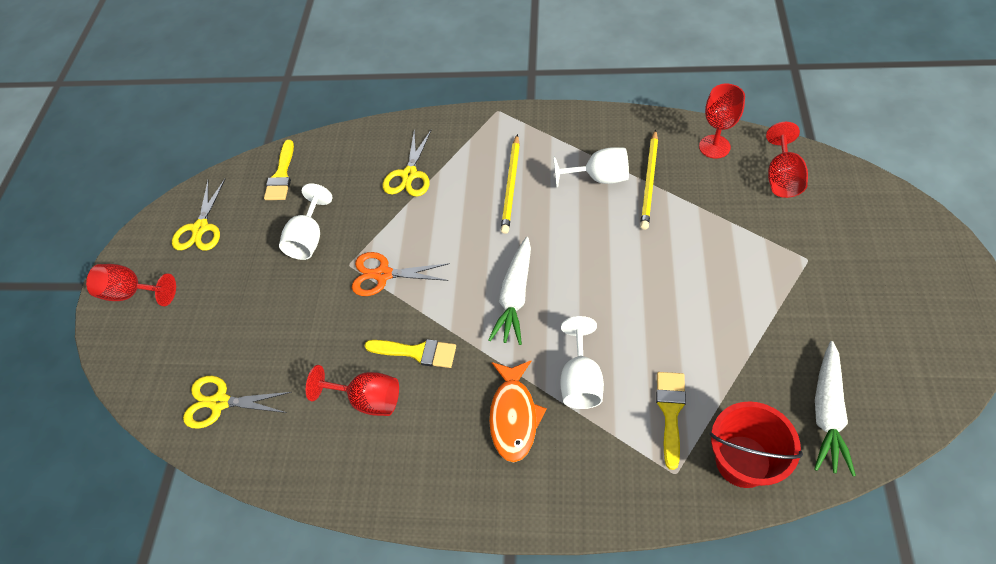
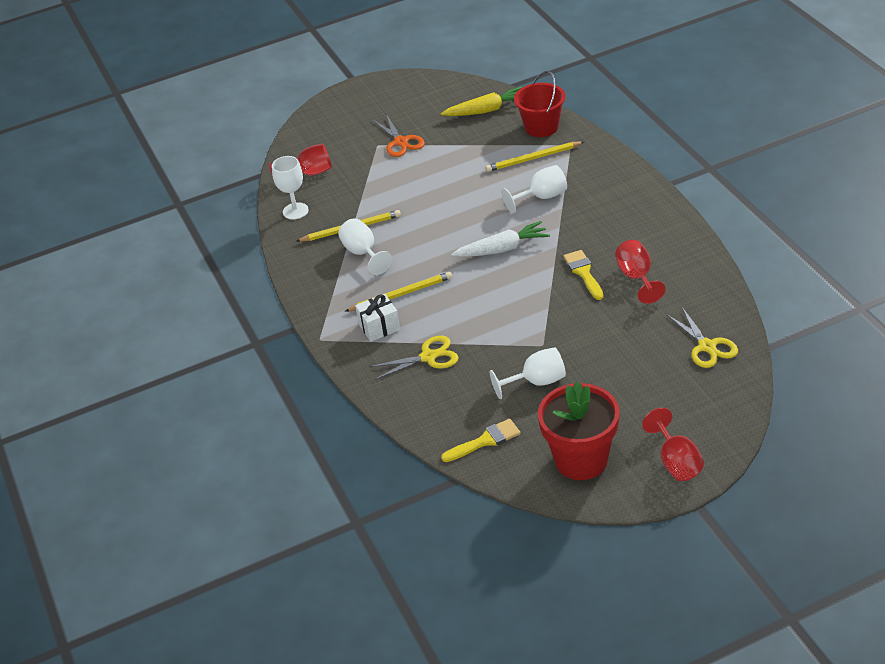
camera: 120 degrees left, 15 degrees down
yellow scissors [172,179,225,251] -> red flower pot [538,381,620,480]
orange scissors [352,252,450,296] -> orange scissors moved to [373,114,425,157]
orange fish [489,361,547,462] -> none
yellow brush [656,372,686,470] -> yellow pencil [485,141,584,172]
red goblet [699,84,745,159] -> white goblet [272,156,309,220]
white carrot [814,341,856,476] -> yellow carrot [441,87,522,116]
none -> white gift [355,294,400,342]

